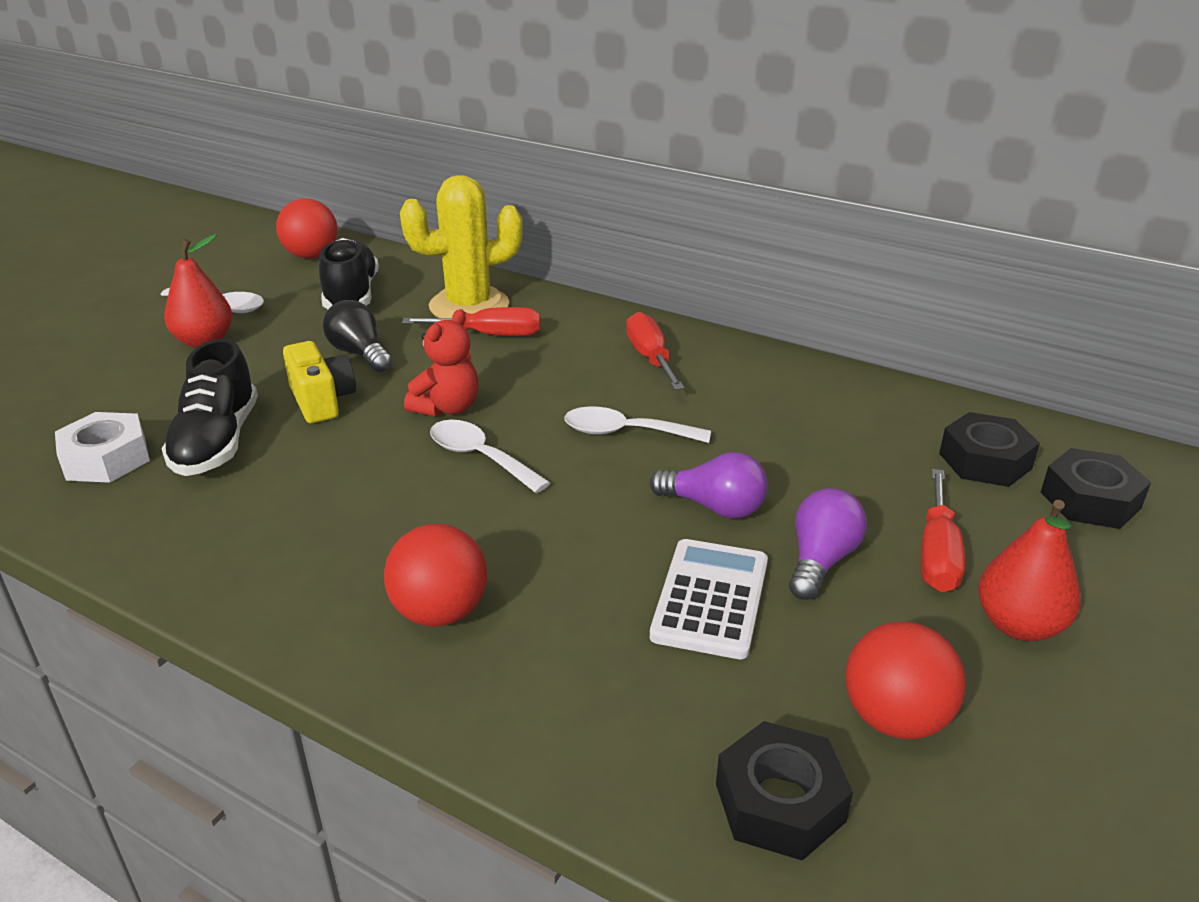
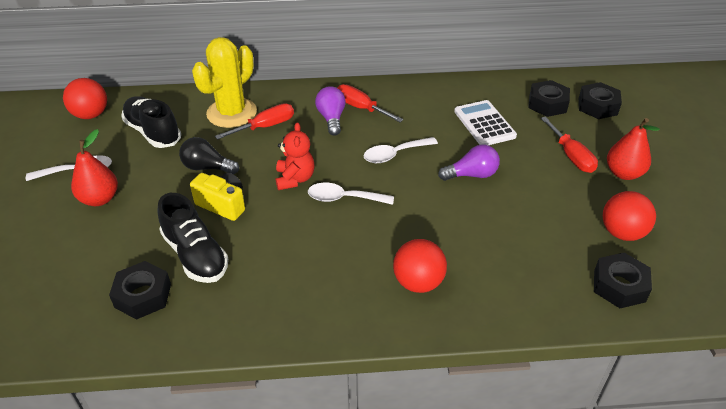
camera: 35 degrees left, 10 degrees up
white nut [55,412,150,483] -> black nut [109,261,171,320]
white calculator [650,539,768,659] -> white calculator moved to [454,100,517,145]
purple light bulb [789,488,867,600] -> purple light bulb moved to [315,86,346,136]

